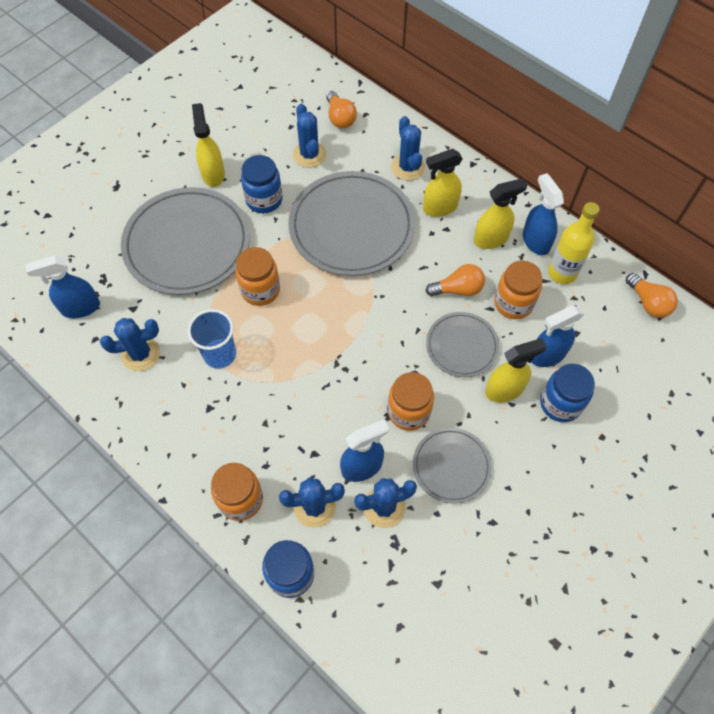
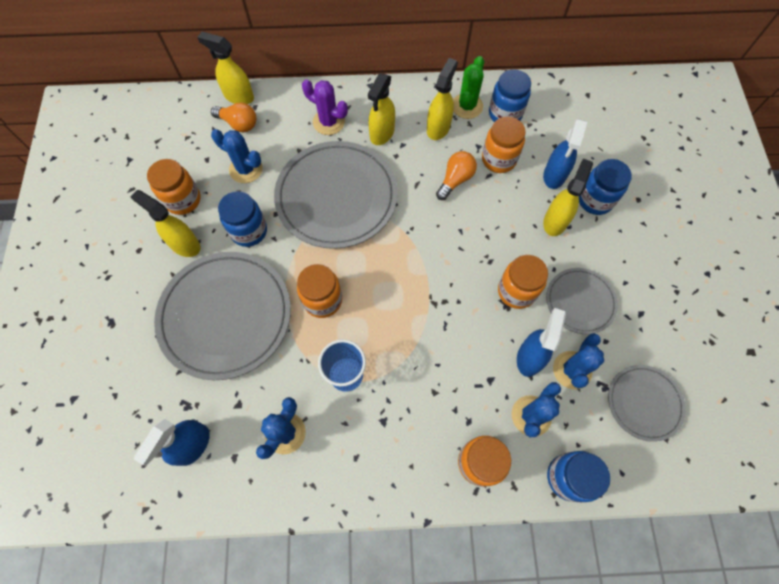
camera: 45 degrees left, 5 degrees up
blue cactus [391,116,425,181] -> purple cactus [302,79,348,135]
grey plate [426,312,499,377] -> grey plate moved to [608,365,686,442]
blue spray bottle [523,173,564,256] -> green cactus [453,56,484,119]
yellow bottle [548,202,600,284] -> blue jar [489,69,531,122]
orange light bulb [626,273,678,318] -> none
none -> orange jar [147,159,201,215]
none -> yellow spray bottle [197,32,254,104]

